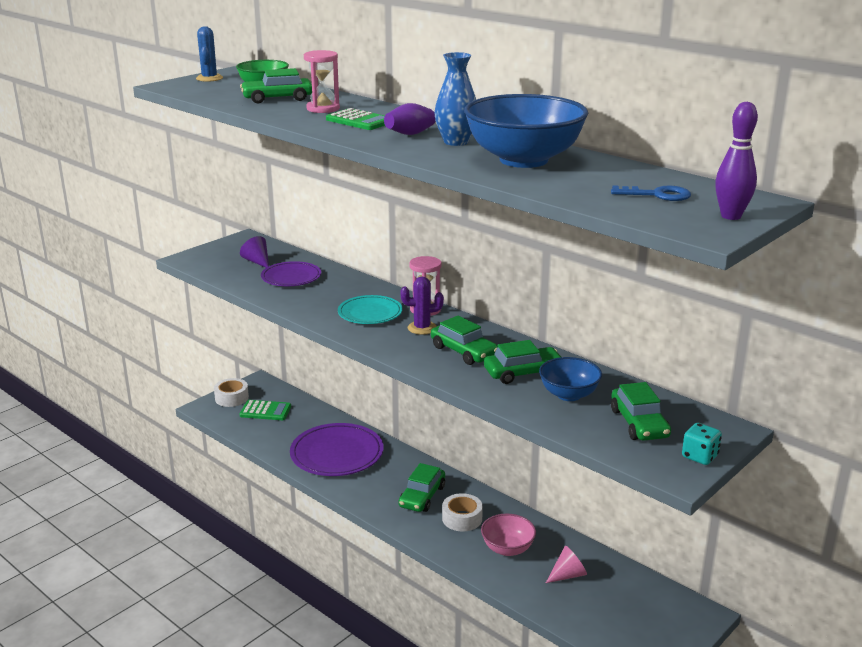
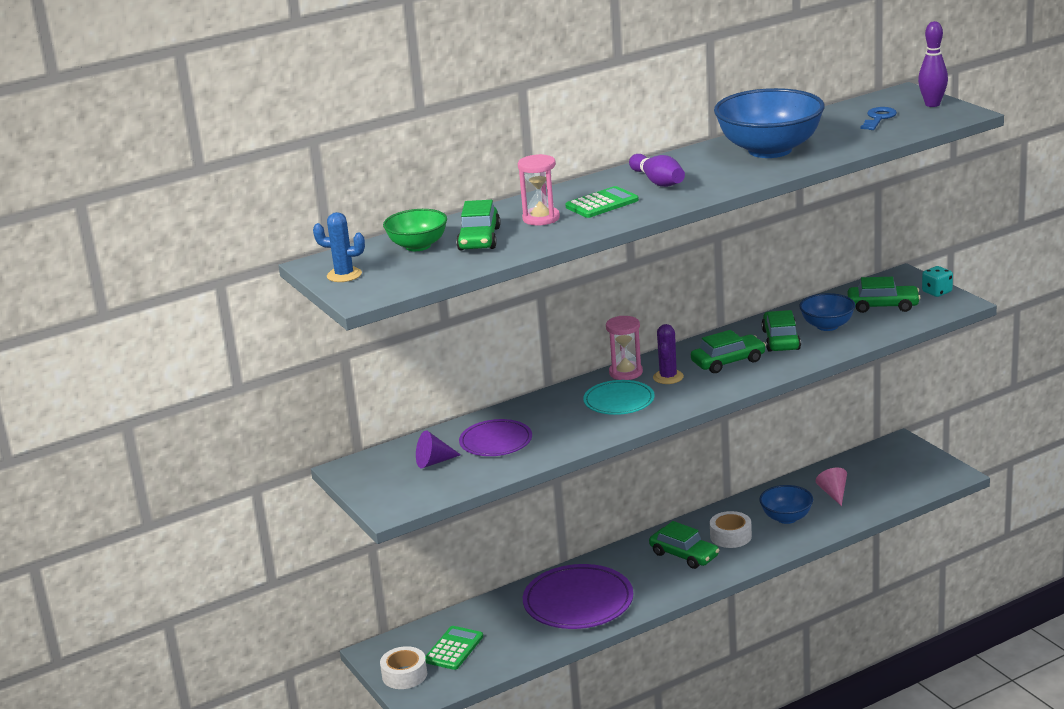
camera: 70 degrees left, 0 degrees up
blue vase [434,52,476,146] -> none
pink bowl [481,514,536,556] -> blue bowl [759,485,813,524]

